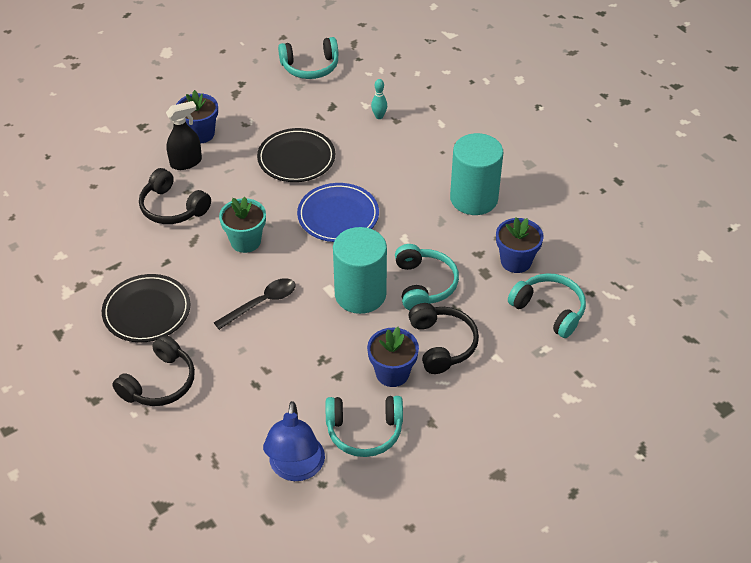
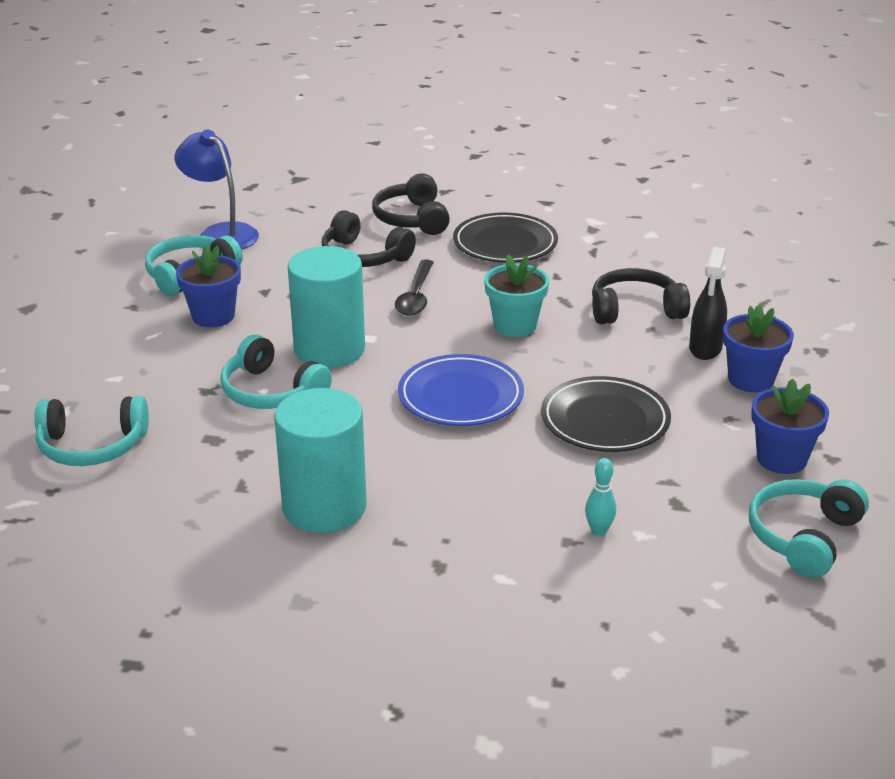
camera: 135 degrees right, 15 degrees down
black headphones [408,303,479,374] -> black headphones moved to [322,210,416,267]
blue flower pot [496,217,544,273] -> blue flower pot moved to [751,378,829,474]

